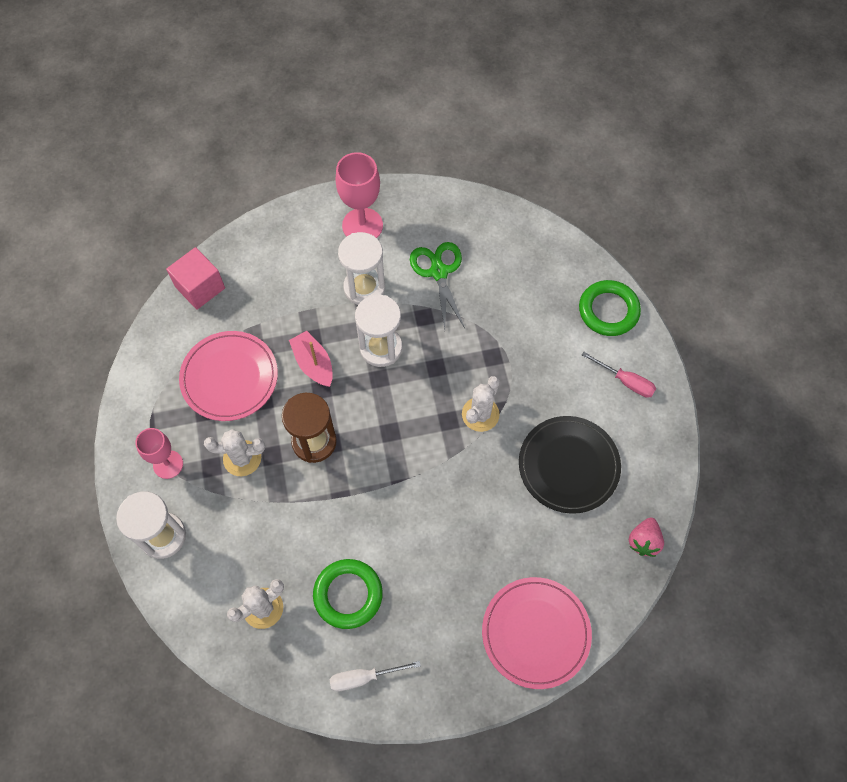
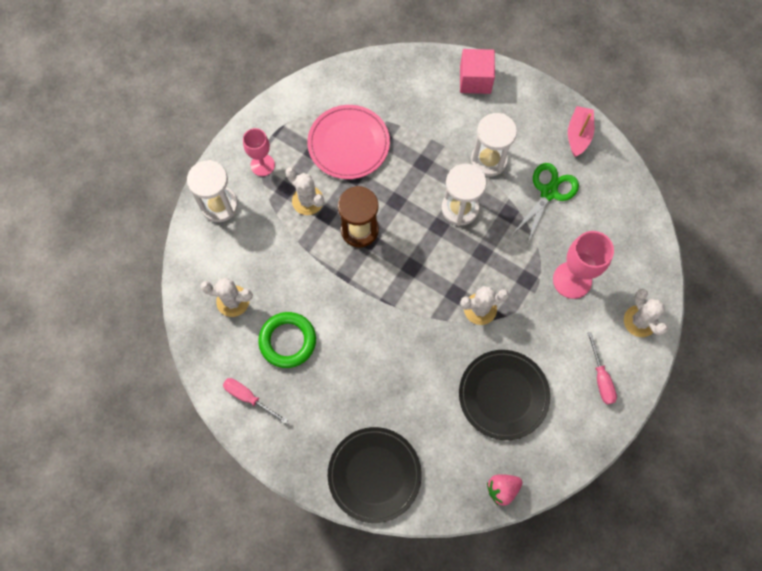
camera: 45 degrees right, 5 degrees up
pink cube [166,247,225,310] -> pink cube moved to [460,49,495,94]
pink boat [289,331,333,387] -> pink boat moved to [568,106,594,157]
white screwdriver [329,661,421,691] -> pink screwdriver [223,378,288,424]
pink goblet [336,152,383,238] -> pink goblet moved to [553,231,614,299]
pink plate [482,577,592,689] -> black plate [328,427,421,523]
green ring [579,280,641,336] -> white cactus [624,288,668,337]

